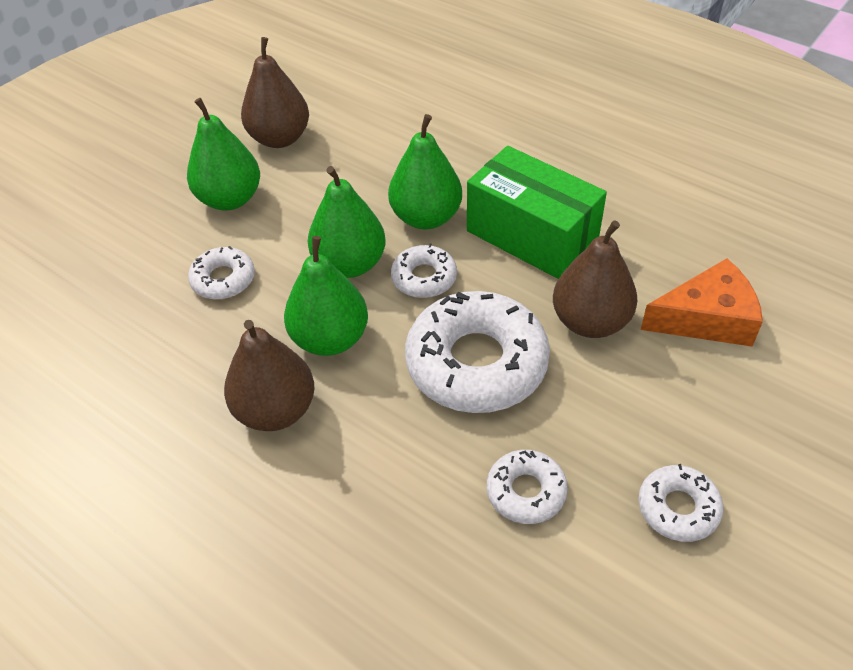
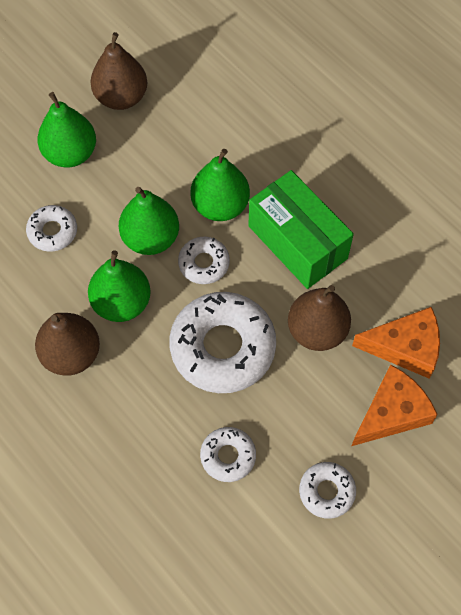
camera: 10 degrees right, 15 degrees up
none -> orange cheese [352,364,438,446]

